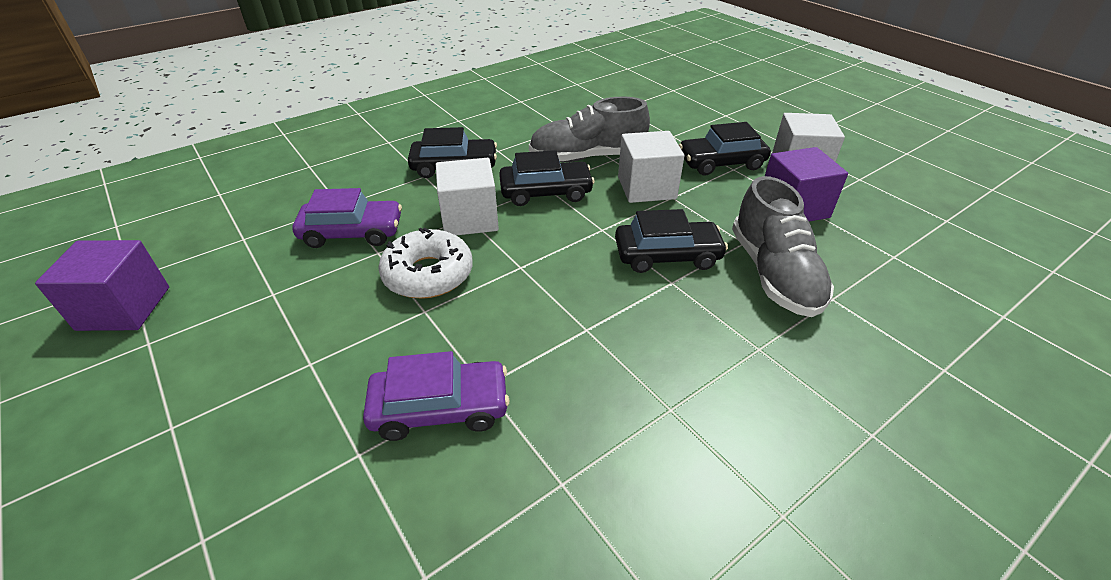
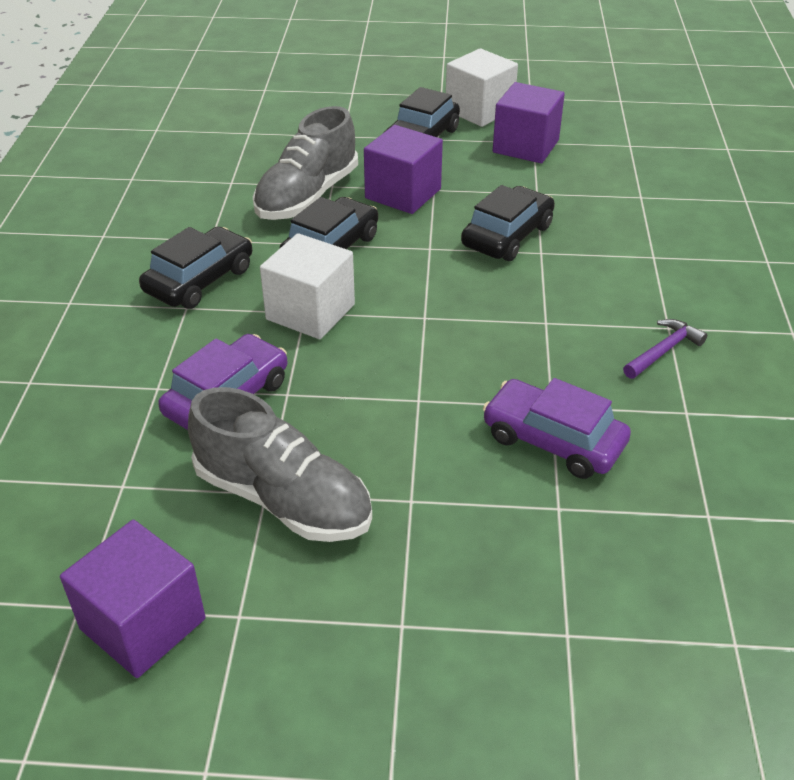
camera: 50 degrees left, 0 degrees up
purple car [363,351,510,441] -> purple car turned 90 degrees counterclockwise [483,378,631,479]
white donut [378,228,473,299] -> none
white cube [618,131,685,203] -> purple cube [364,125,443,214]
grey shoe [732,176,834,317] -> grey shoe moved to [188,387,372,542]
none -> purple hammer [623,319,707,379]

